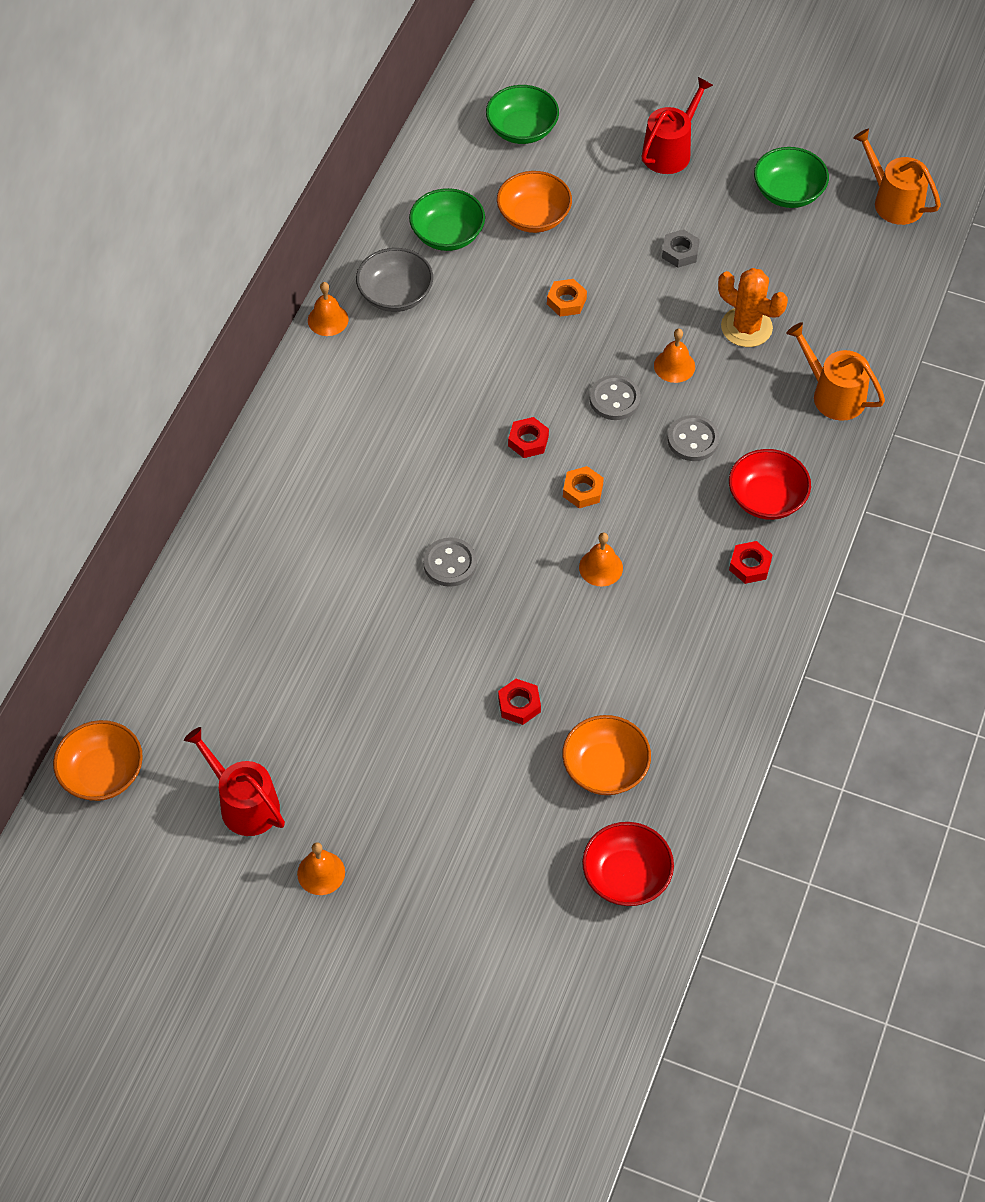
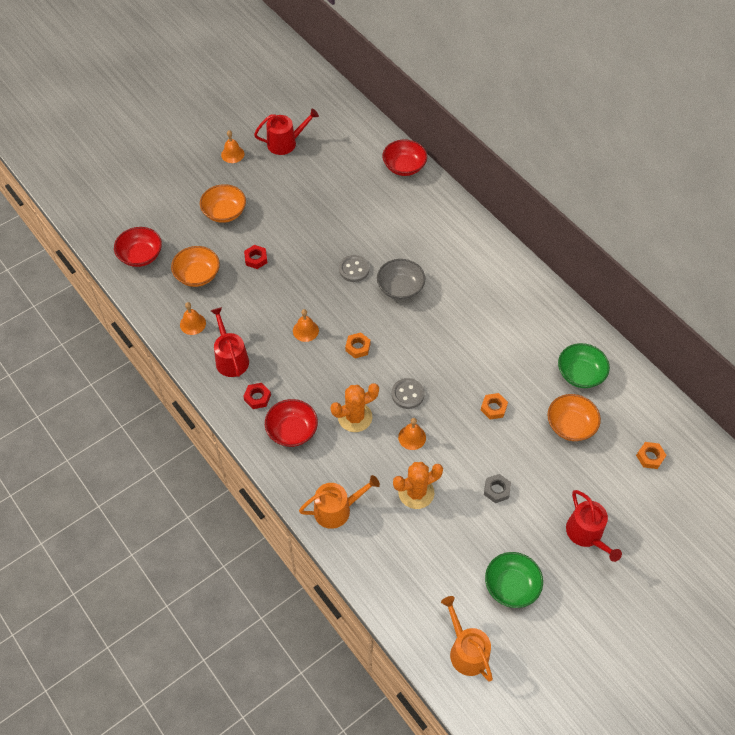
camera: 120 degrees right, 0 degrees up
orange bowl [53,720,143,801] -> orange bowl moved to [200,184,246,223]
orange bell [308,282,349,336] -> orange bell moved to [180,302,206,335]
grey bowl [356,248,433,312] -> grey bowl moved to [377,259,425,300]
green bowl [486,85,559,144] -> orange nut [636,442,667,469]
red nut [508,417,549,458] -> none
grey button [668,415,719,461] -> orange cactus [331,383,379,432]
orange watering can [853,128,941,225] -> orange watering can turned 105 degrees counterclockwise [441,596,493,682]
none -> red watering can [211,307,249,377]
none -> red bowl [382,140,427,176]

